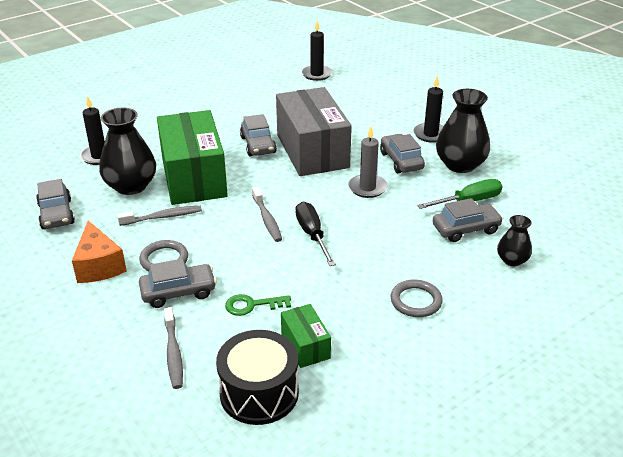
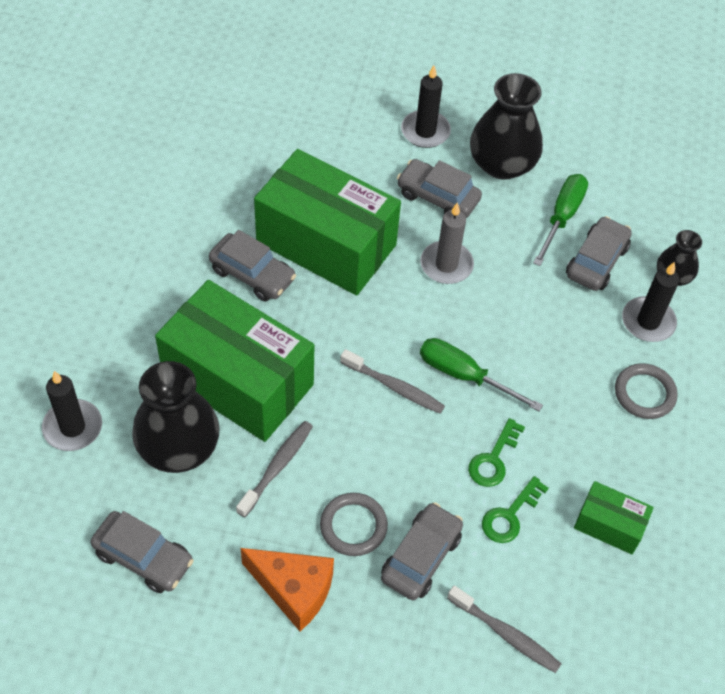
camera: 45 degrees left, 20 degrees up
black drum [216,330,299,425] -> none
grey box [276,87,352,176] -> green box [254,149,401,295]
black screwdriver [296,202,336,266] -> green screwdriver [420,338,543,411]
black candle [302,21,332,81] -> black candle moved to [622,262,679,342]
none -> green key [468,418,525,487]

